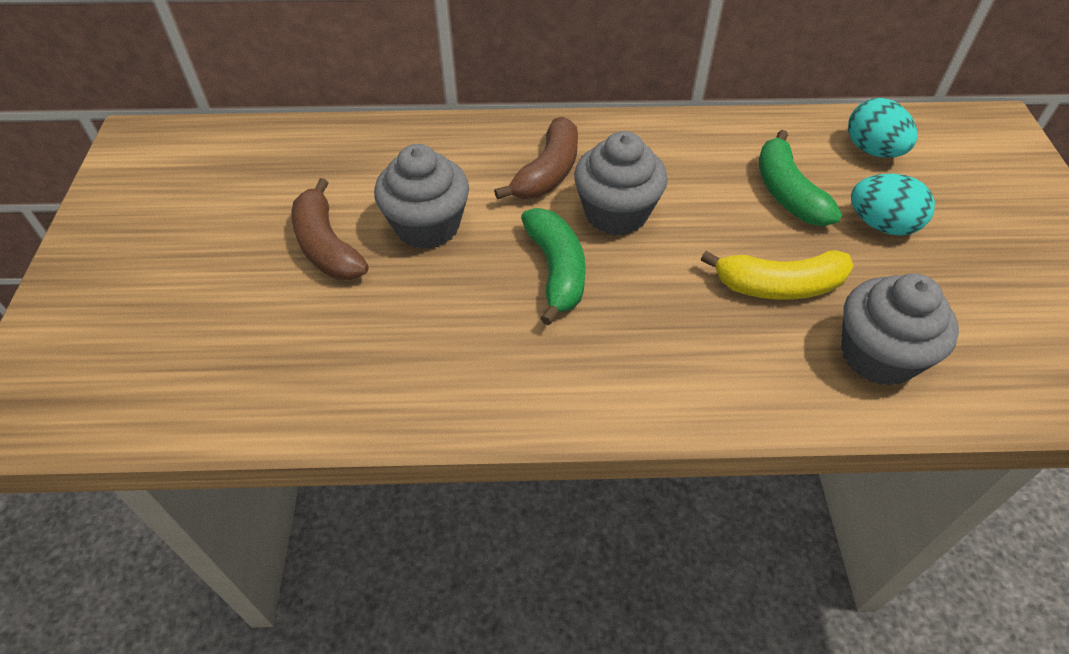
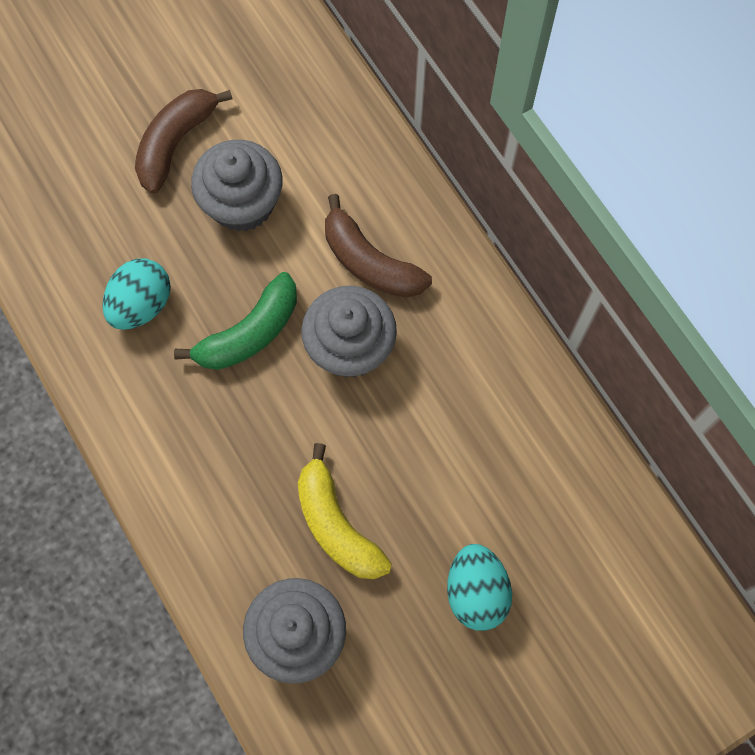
camera: 60 degrees right, 20 degrees up
brown banana [494,117,578,200] -> brown banana turned 45 degrees clockwise [325,194,432,298]
green banana [759,130,842,226] -> none
turquoise egg [848,98,917,158] -> turquoise egg moved to [102,258,171,330]

